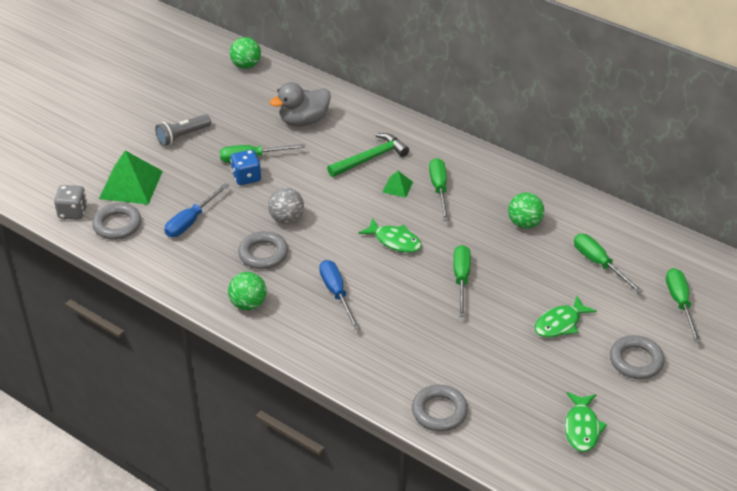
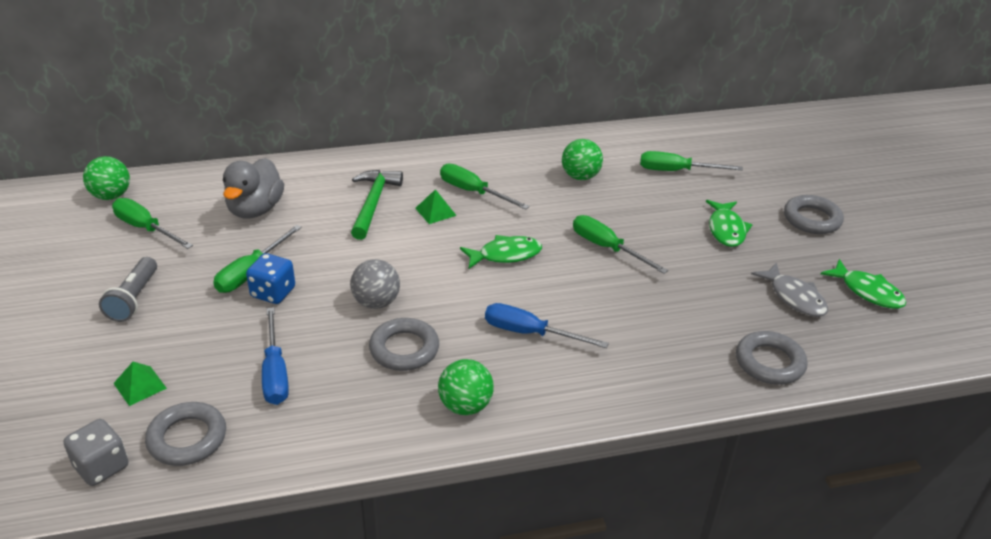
camera: 50 degrees left, 5 degrees down
green pyramid [99,150,163,205] -> green pyramid [113,362,167,406], size x0.49
green screwdriver [666,268,701,343] -> green screwdriver moved to [112,198,193,249]
none -> grey fish [751,263,828,317]

